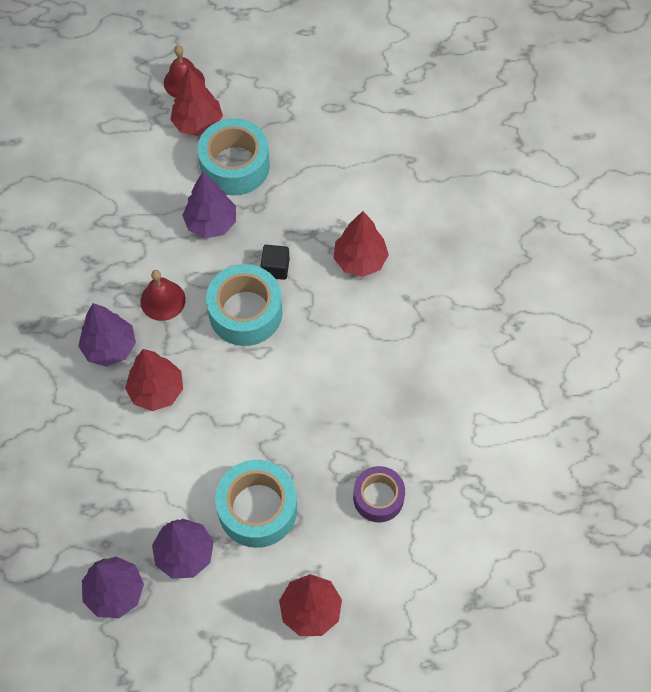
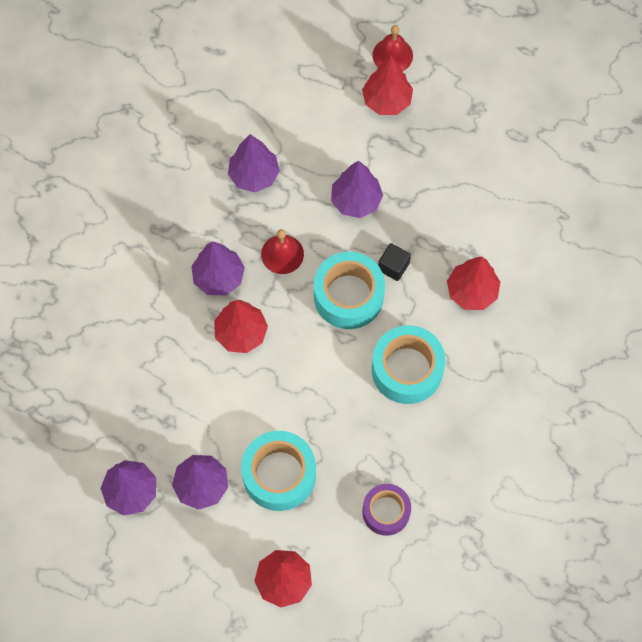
camera: 25 degrees right, 5 degrees up
turquoise tape [197,118,270,195] -> turquoise tape moved to [372,325,446,404]
none -> purple tree [228,134,280,192]

